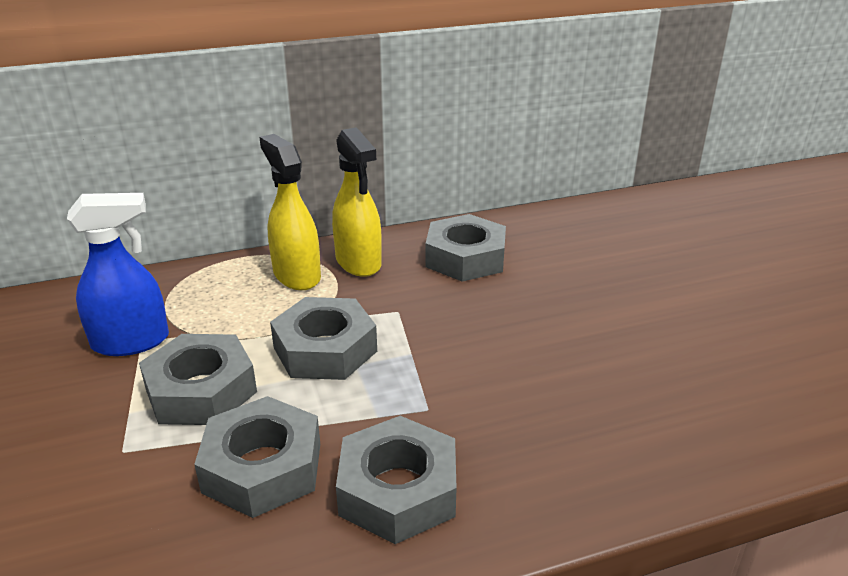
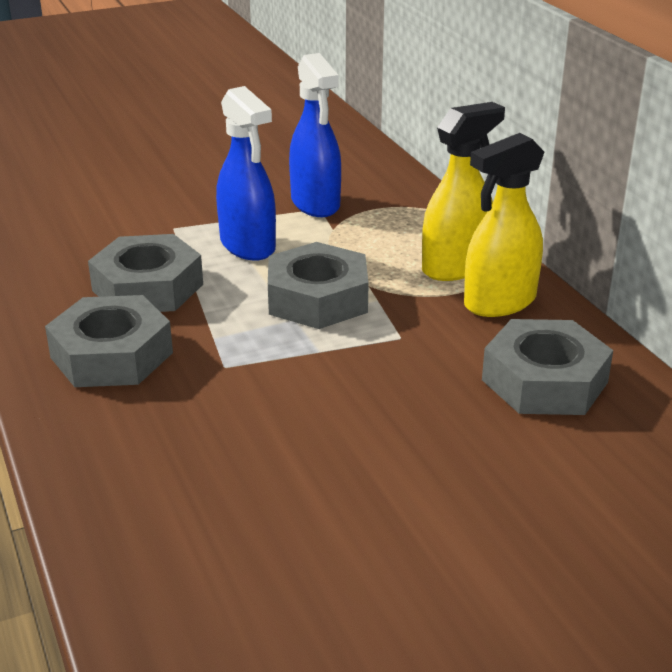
camera: 85 degrees right, 0 degrees up
grey nut [139,334,257,425] -> blue spray bottle [216,86,276,261]

